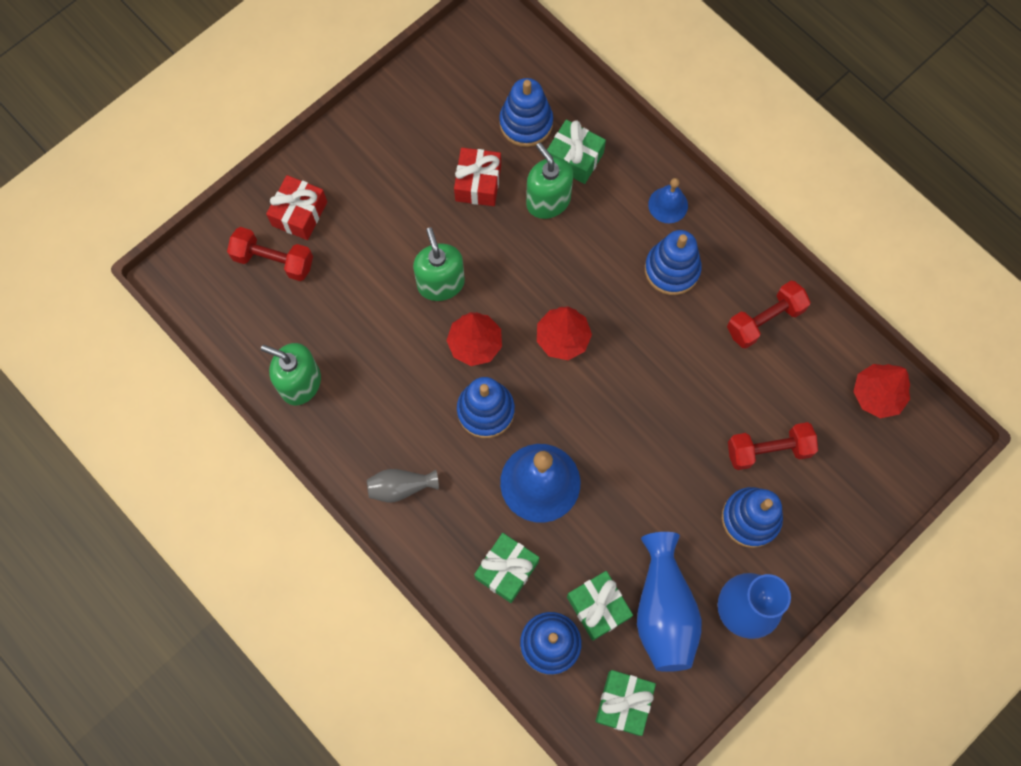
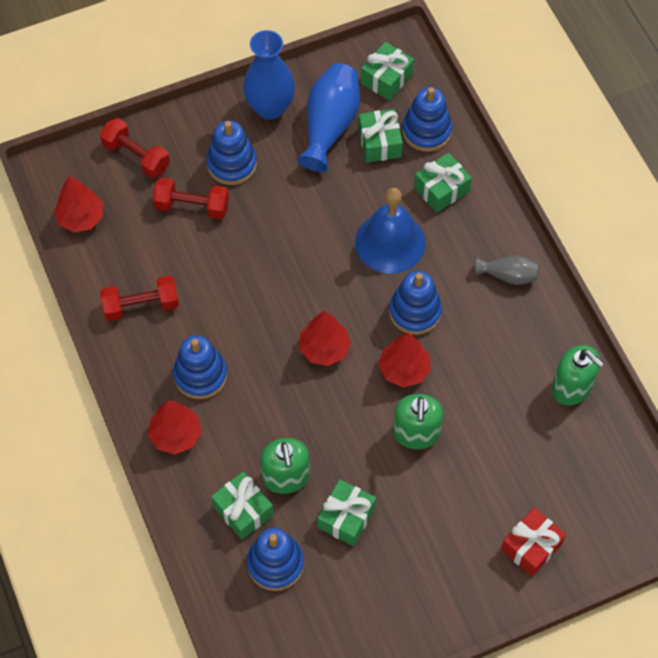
camera: 160 degrees left, 10 degrees down
red dumbbell [227,227,313,281] -> red dumbbell moved to [100,118,170,178]
red gift [454,148,501,206] -> green gift [318,479,376,546]
blue bell [648,178,688,223] -> red tree [148,401,201,455]

